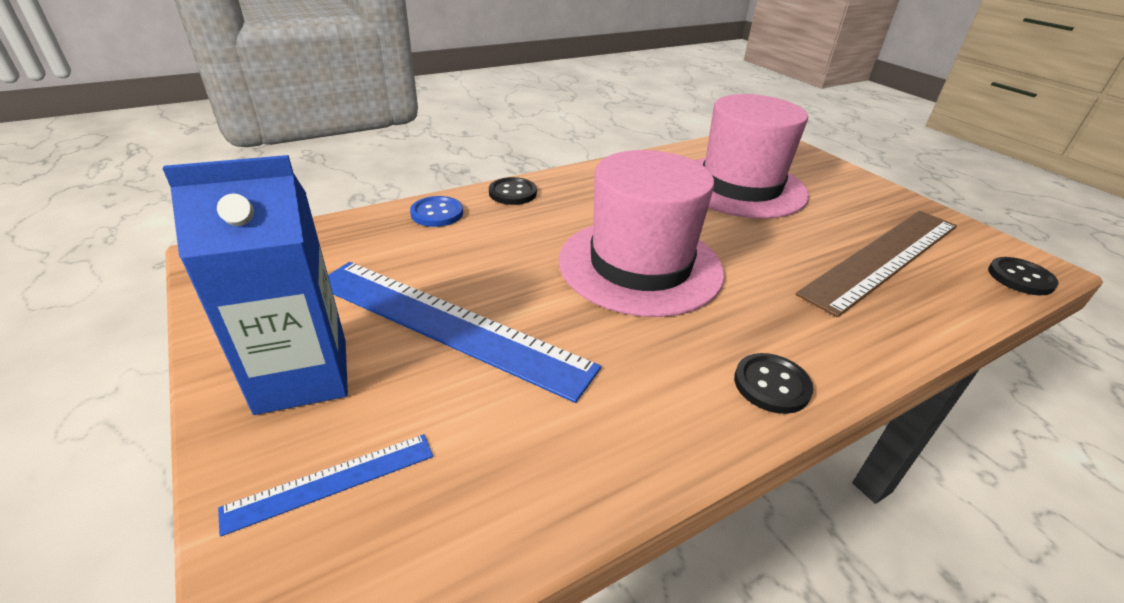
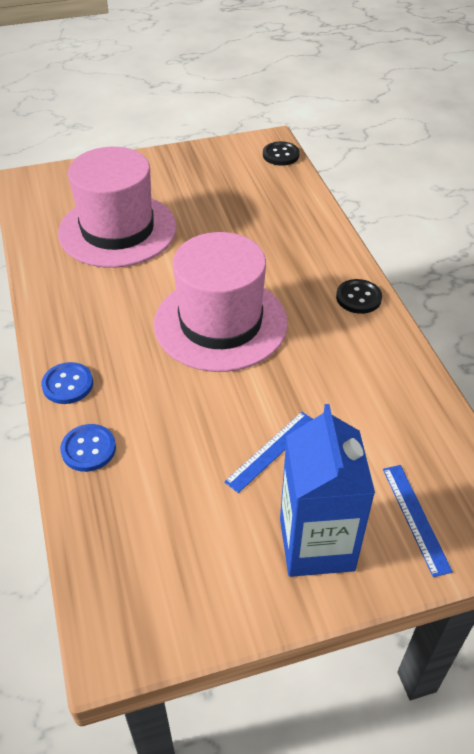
camera: 75 degrees left, 10 degrees up
blue ruler [328,262,601,403] -> blue ruler [224,412,313,493], size x0.46
black button [489,177,537,205] -> blue button [41,362,93,404]
brown ruler [796,211,957,317] -> none

